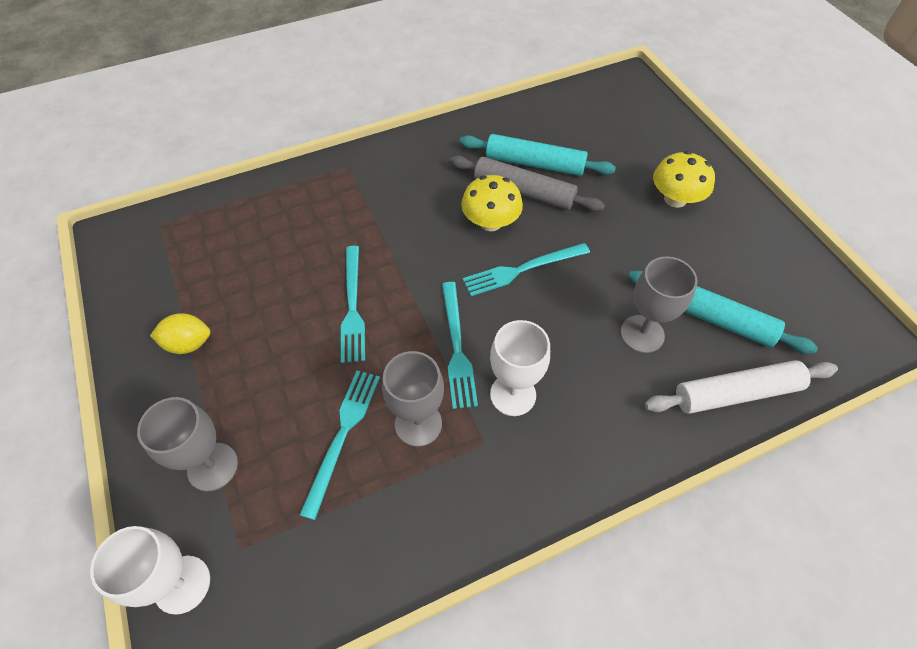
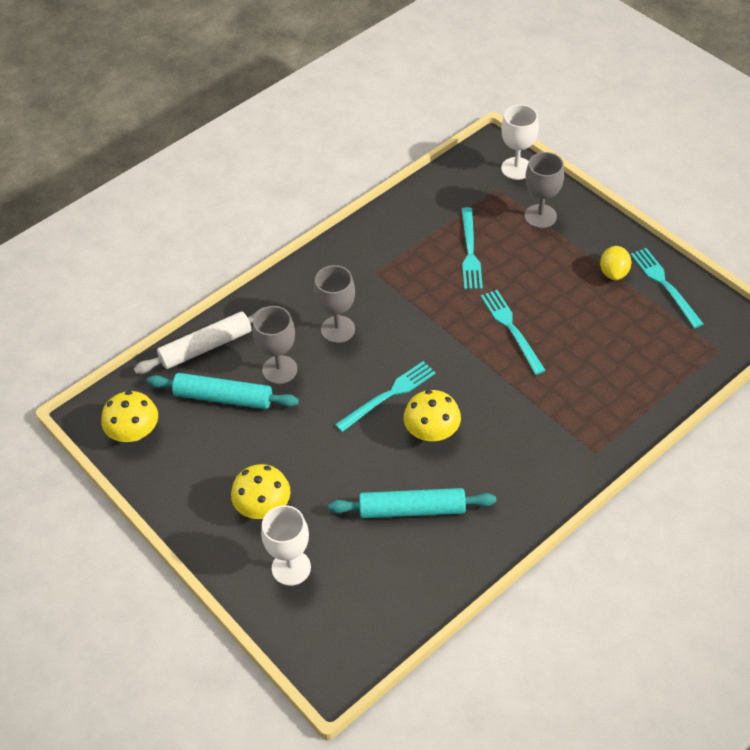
camera: 165 degrees right, 5 degrees down
yellow lemon [150,313,210,354] -> yellow lemon turned 60 degrees counterclockwise [600,246,632,280]
grey goblet [382,351,444,447] -> grey goblet moved to [314,265,355,343]
turquoise fork [442,282,478,409] -> turquoise fork moved to [631,248,703,328]
grey rolling pin [449,155,605,212] -> none
white goblet [490,320,550,416] -> white goblet moved to [261,505,311,586]
none -> yellow mushroom [101,391,158,442]

